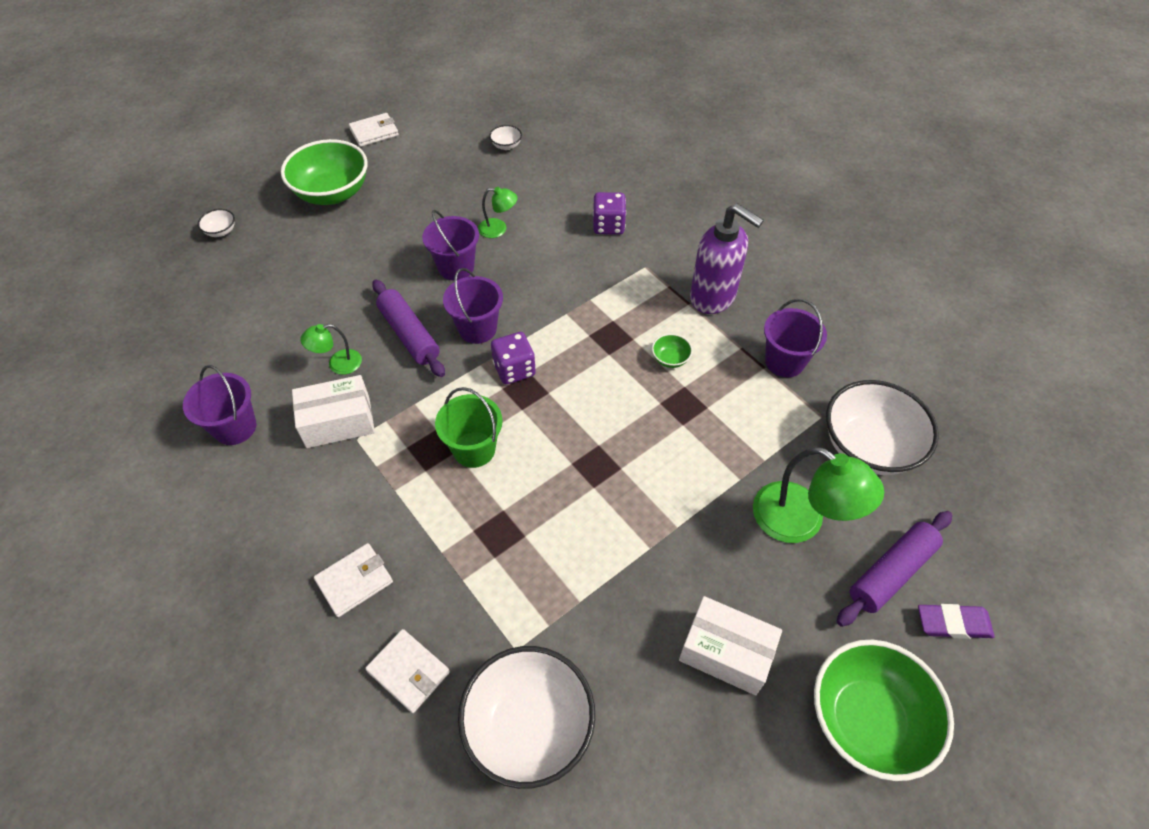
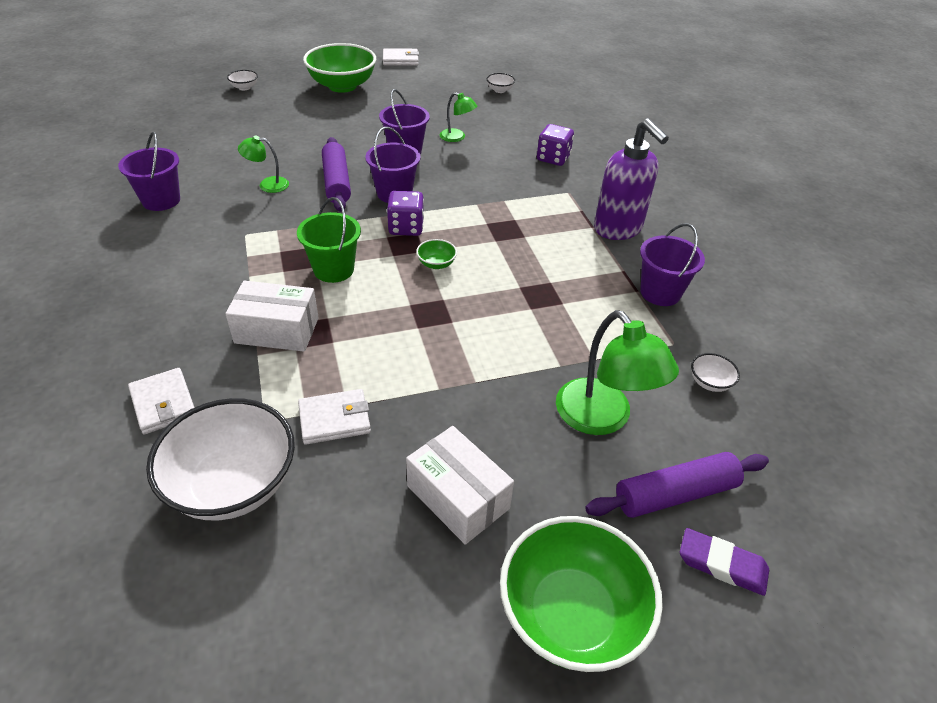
camera: 20 degrees right, 10 degrees down
white box [292,375,375,448] -> white box moved to [225,281,319,351]
white wallet [314,543,393,617] -> white wallet moved to [298,389,371,445]
green bowl [652,334,693,368] -> green bowl moved to [416,239,457,269]
white bowl [826,380,939,475] -> white bowl [691,353,740,392], size x0.41

